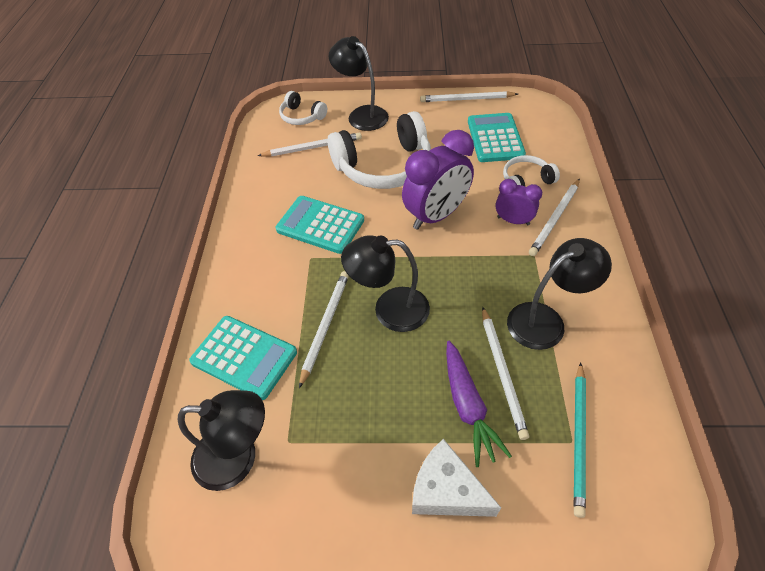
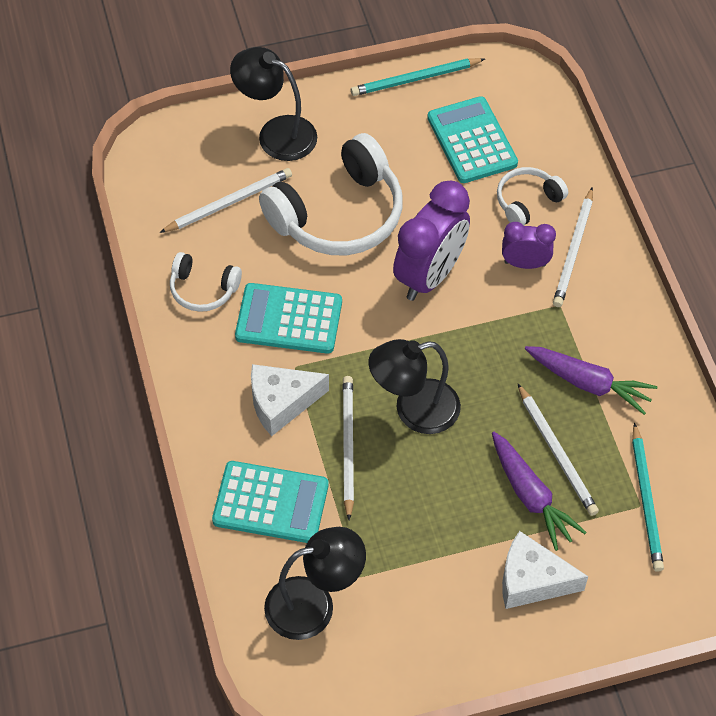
camera: 20 degrees left, 5 degrees up
white headphones [279,91,327,125] -> white headphones moved to [170,252,242,312]
white pencil [420,91,518,102] -> turquoise pencil [351,58,485,96]
black lamp [507,238,612,350] -> purple carrot [525,346,658,415]
none -> white cheese [251,364,329,436]

